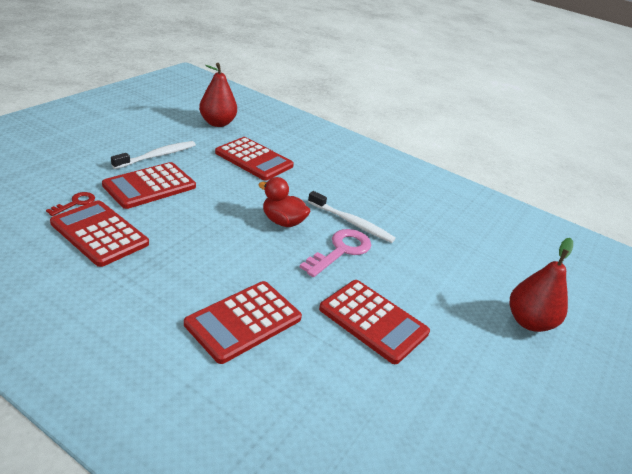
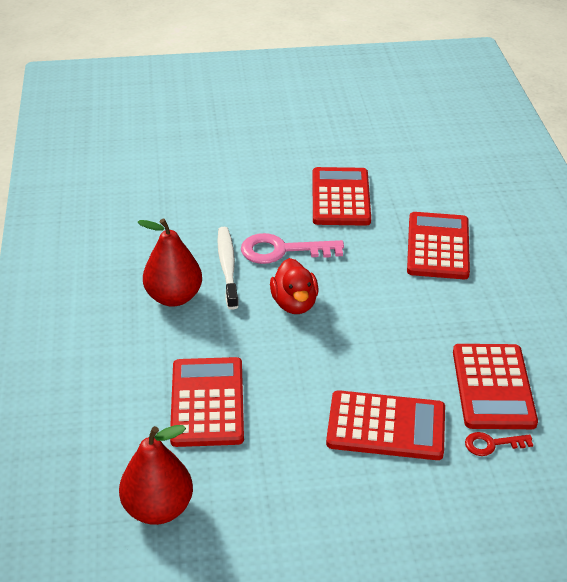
camera: 125 degrees left, 5 degrees up
white toothbrush [111,141,196,169] -> none
red calculator [184,281,302,364] -> red calculator turned 90 degrees counterclockwise [407,212,470,279]
red pear [510,238,573,332] -> red pear moved to [137,219,202,306]

